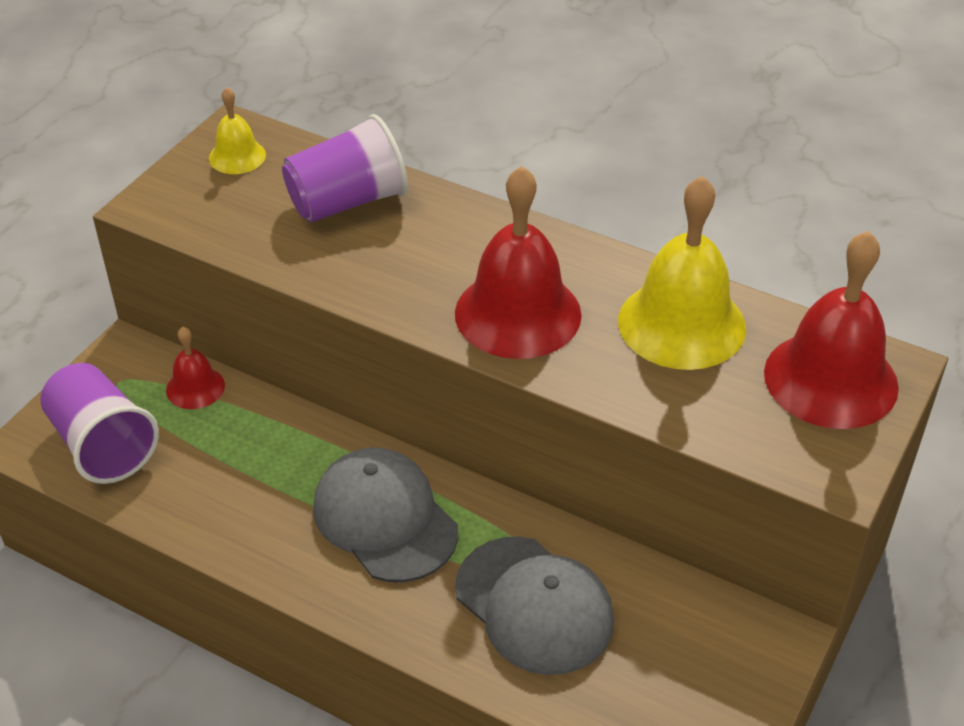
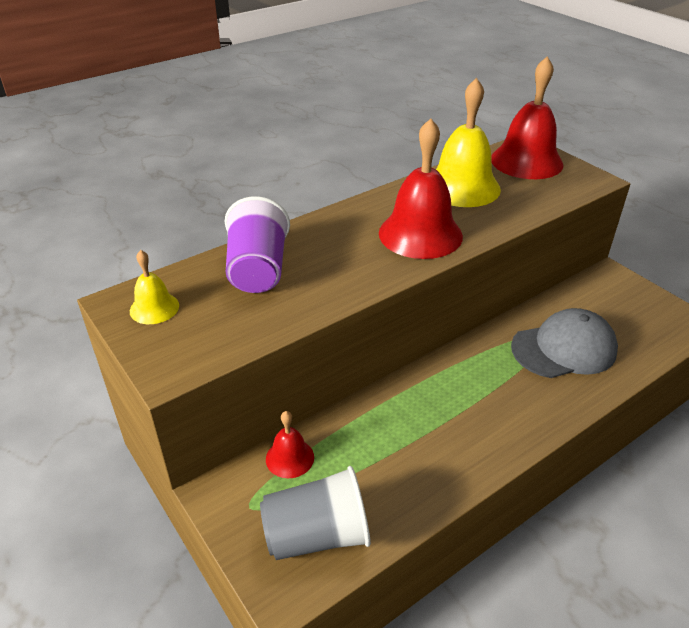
camera: 65 degrees left, 5 degrees down
purple cup [40,363,159,484] -> grey cup [260,466,371,560]
grey cap [313,448,458,582] -> none

